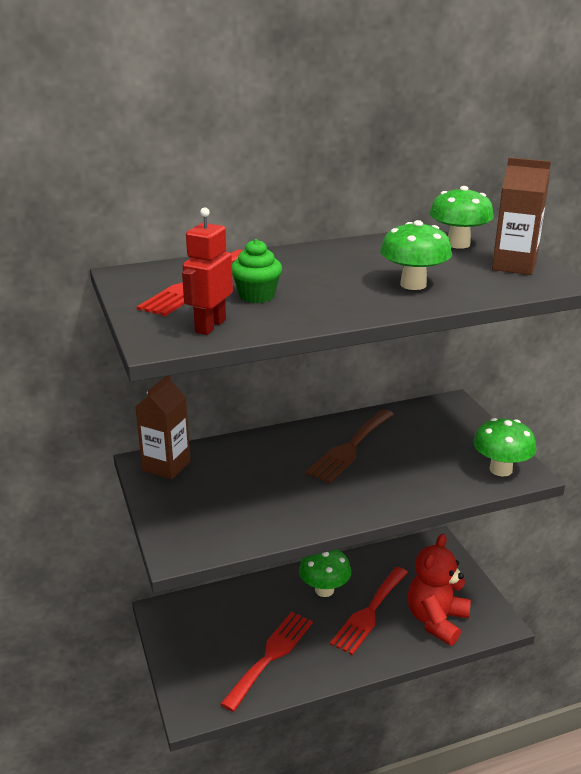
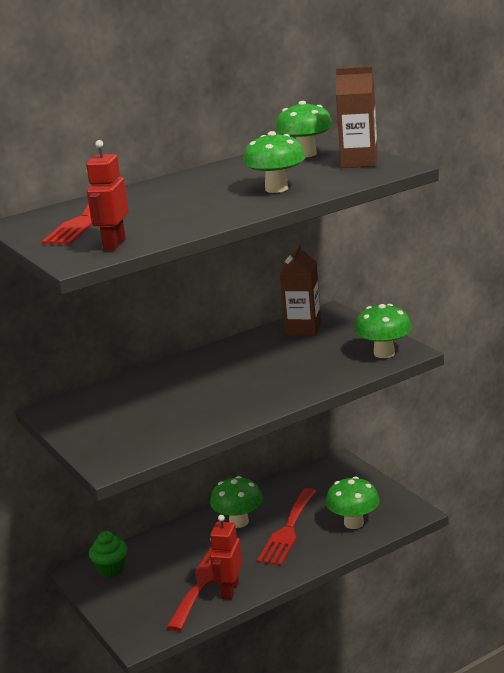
camera: 10 degrees left, 5 degrees down
brown carton [135,376,190,480] -> brown carton moved to [280,244,321,336]
green cupcake [232,239,282,303] -> green cupcake moved to [89,531,128,578]
brown fork [306,409,394,483] -> none
red teddy bear [408,534,471,646] -> green mushroom [326,476,380,529]
none -> red robot [210,515,243,600]

